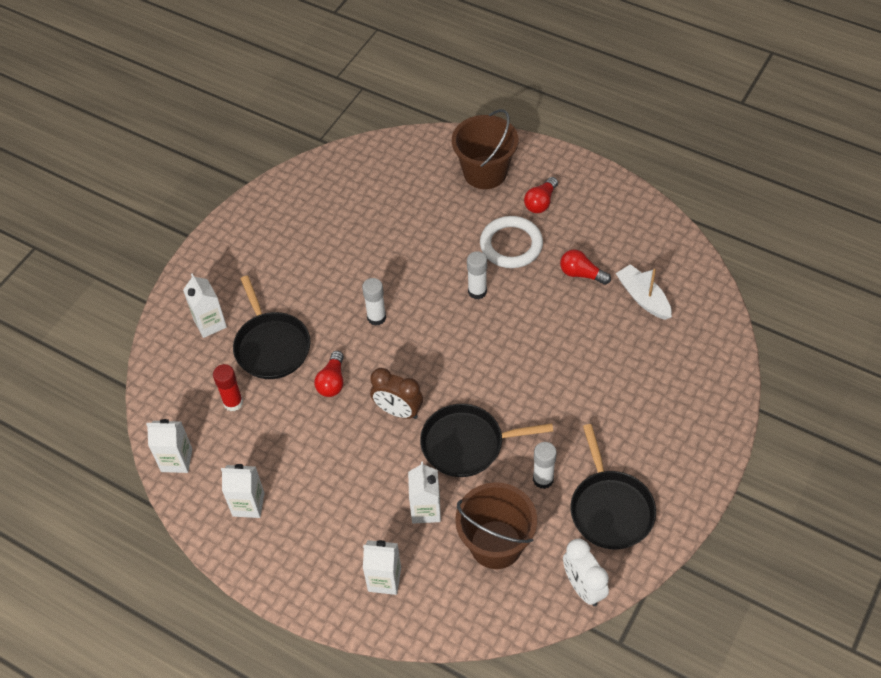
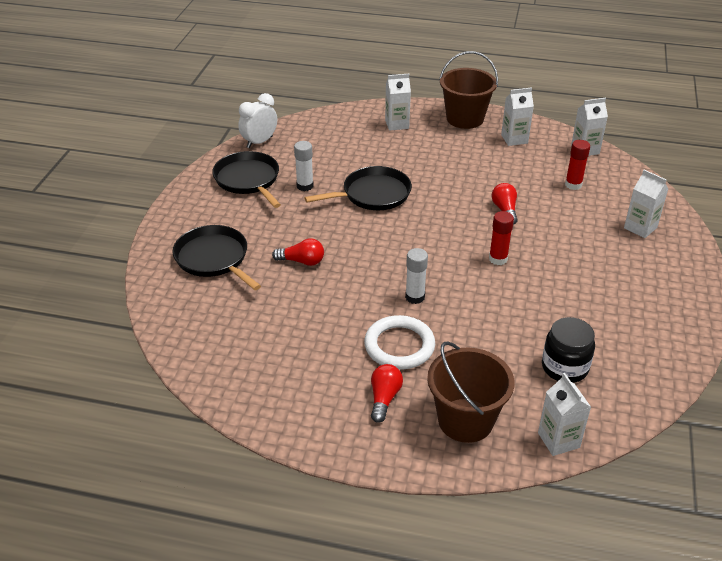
camera: 160 degrees right, 15 degrees down
black pan [233,276,310,379] -> black pan moved to [173,225,261,290]
white glue stick [362,278,386,326] -> red glue stick [489,211,514,265]
brown clock [370,368,423,419] -> none
white carton [408,462,441,524] -> white carton moved to [538,373,591,456]
brown bucket [455,482,537,569] -> brown bucket moved to [439,51,498,129]
red light bulb [560,249,611,285] -> red light bulb moved to [272,238,324,266]
white clock [563,539,609,606] -> white clock turned 90 degrees counterclockwise [238,93,277,148]
white boat [616,264,672,320] -> none
none -> black jar [542,317,595,383]

